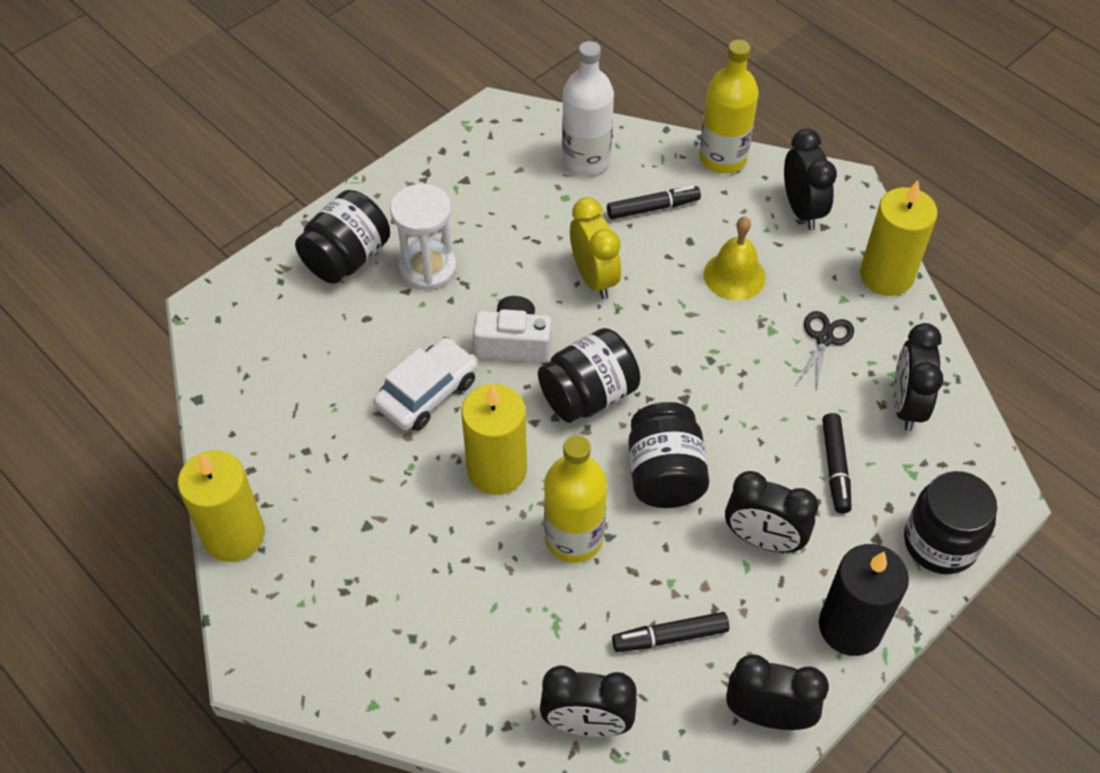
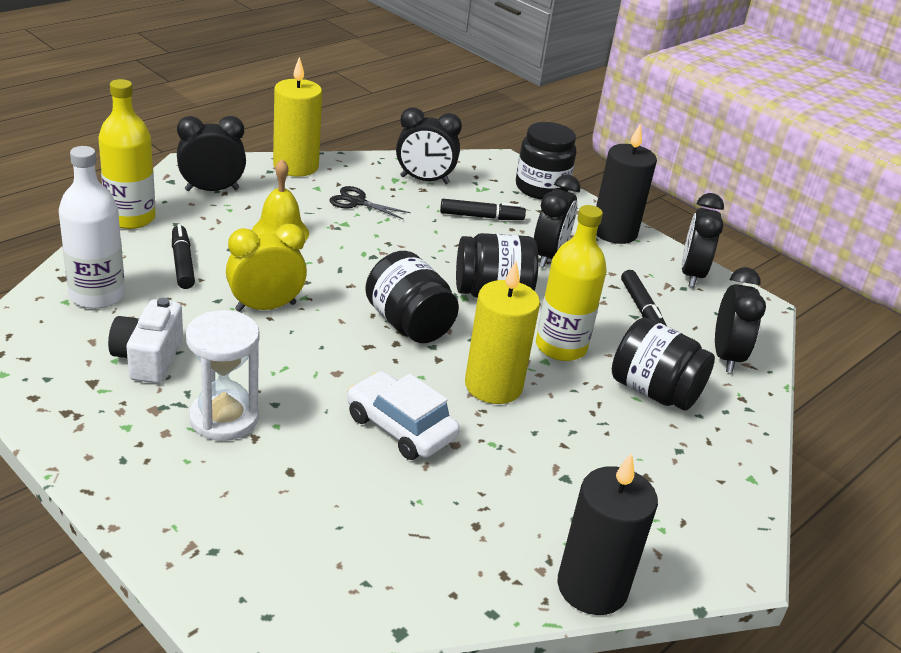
camera: 95 degrees left, 20 degrees down
yellow candle [178,450,265,562] -> black candle [557,453,658,615]
black jar [295,190,390,284] -> black jar moved to [612,318,715,410]
white camera [473,296,551,363] -> white camera moved to [108,298,183,383]

